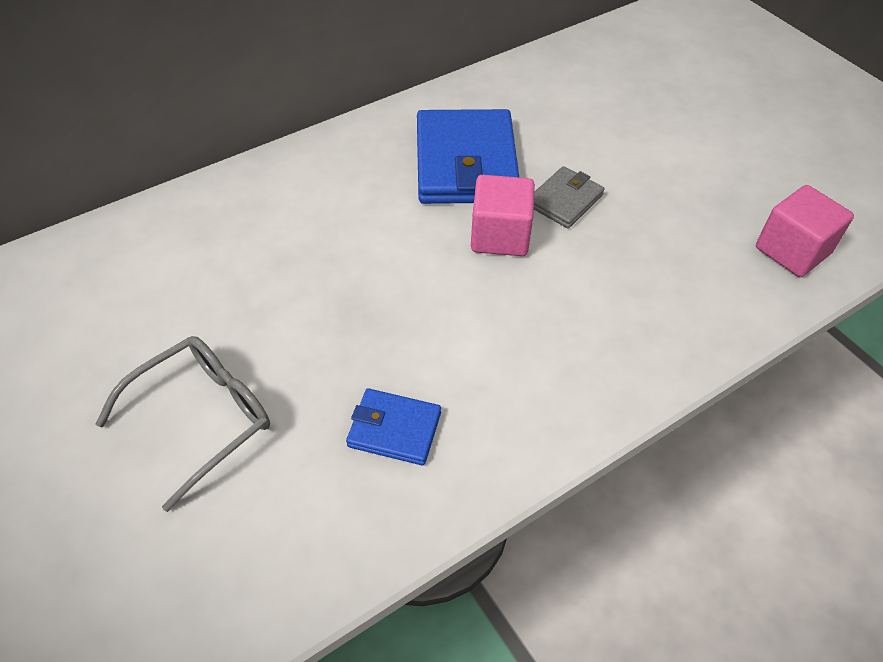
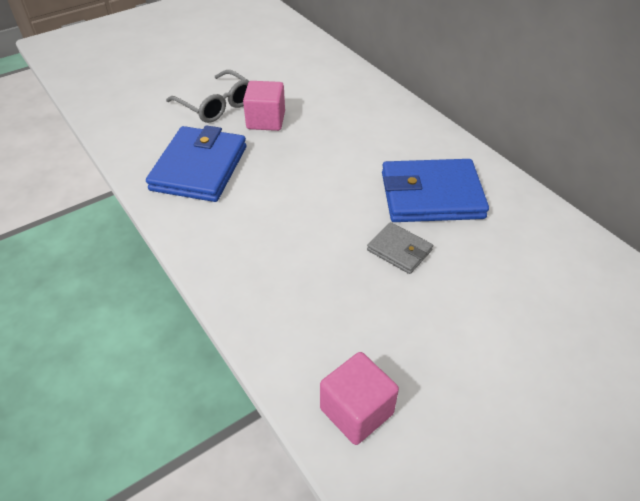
camera: 90 degrees right, 5 degrees down
blue wallet [346,388,441,465] -> blue wallet [146,125,246,202], size x1.96
pink cube [471,175,535,256] -> pink cube moved to [243,81,285,131]

